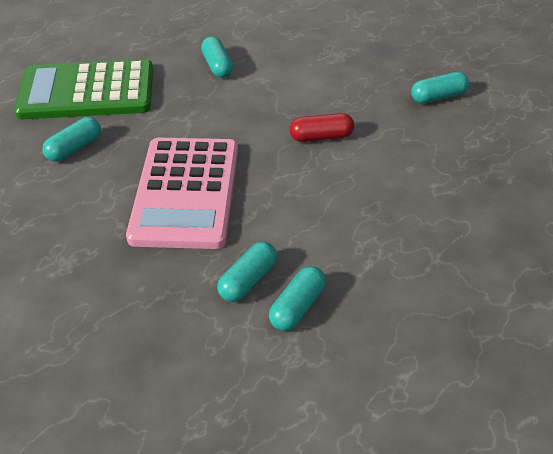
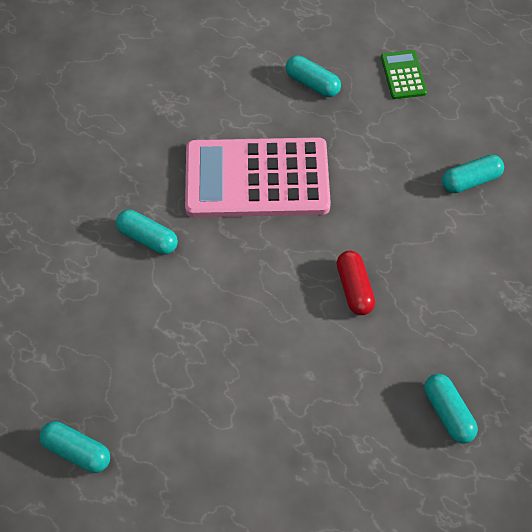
camera: 85 degrees right, 15 degrees up
green calculator [14,59,153,119] -> green calculator [381,50,427,99], size x0.43
turquoise capsule [269,266,326,331] -> turquoise capsule moved to [39,421,110,473]

